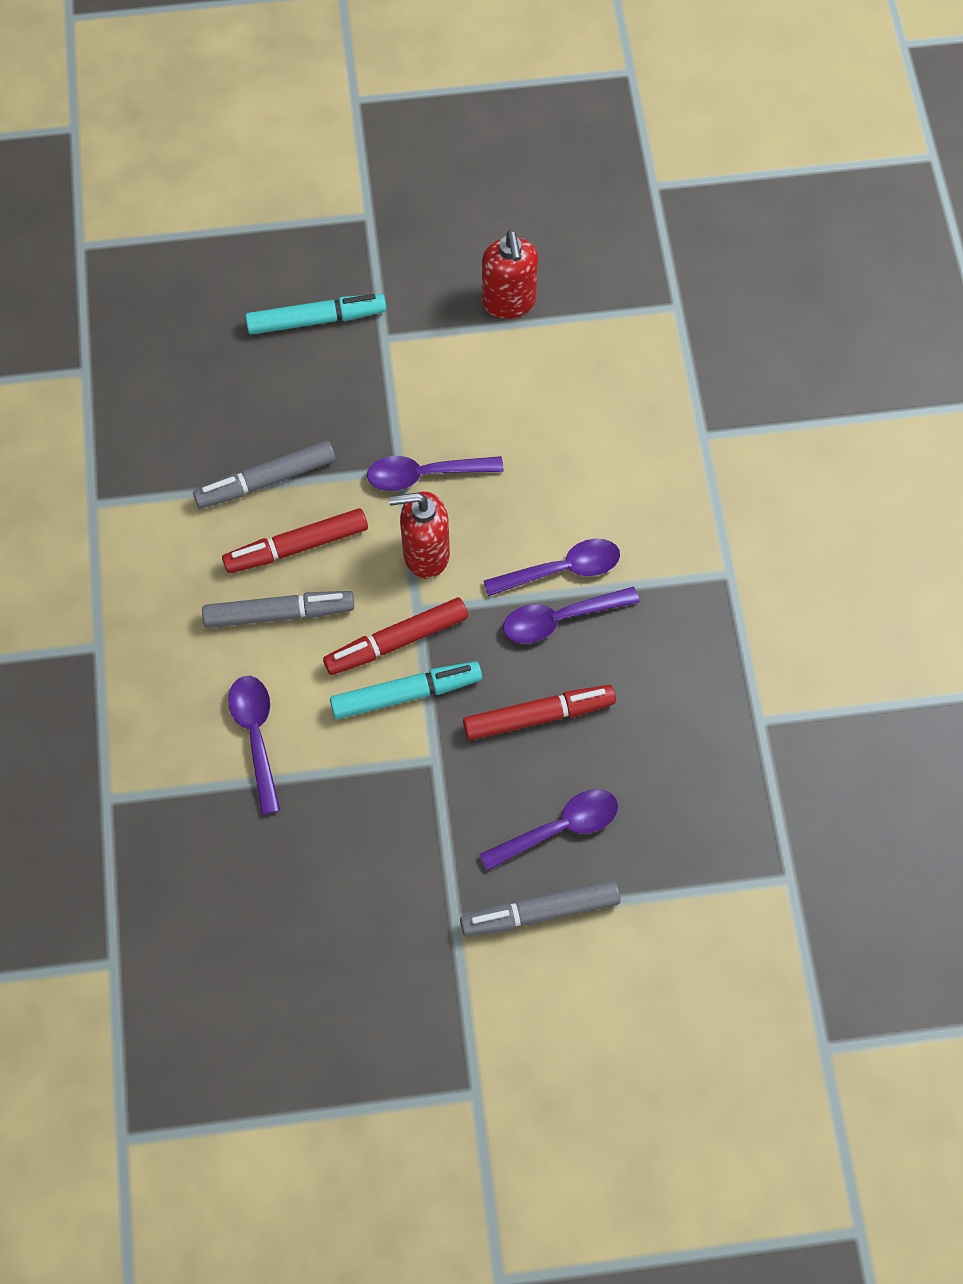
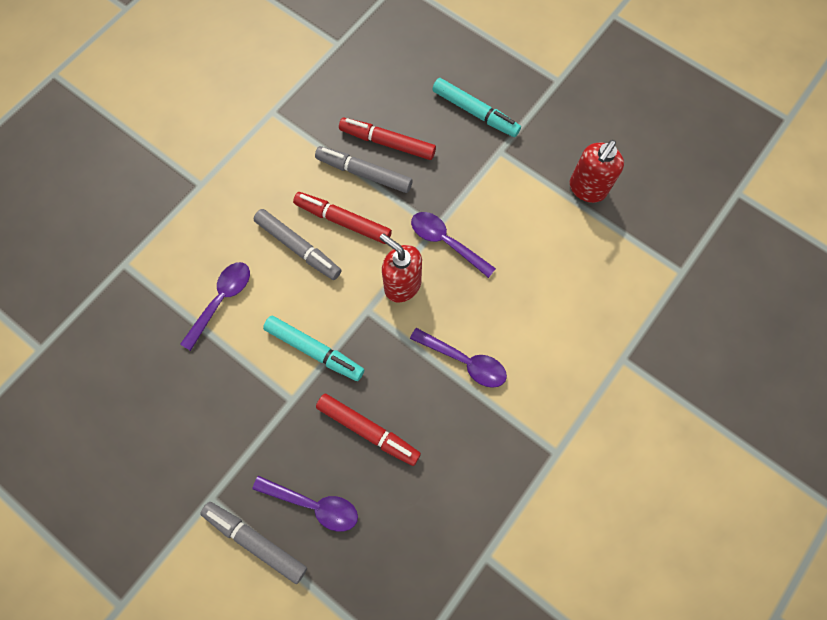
camera: 45 degrees right, 5 degrees up
red marker [323,598,468,675] -> red marker moved to [339,118,436,160]
purple spoon [503,587,640,643] -> none

